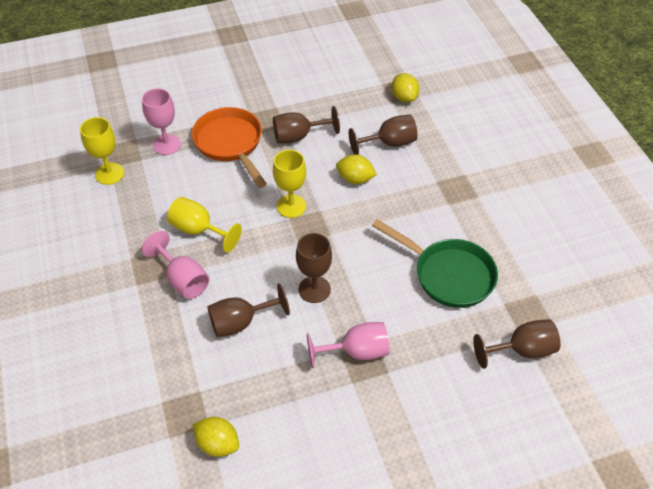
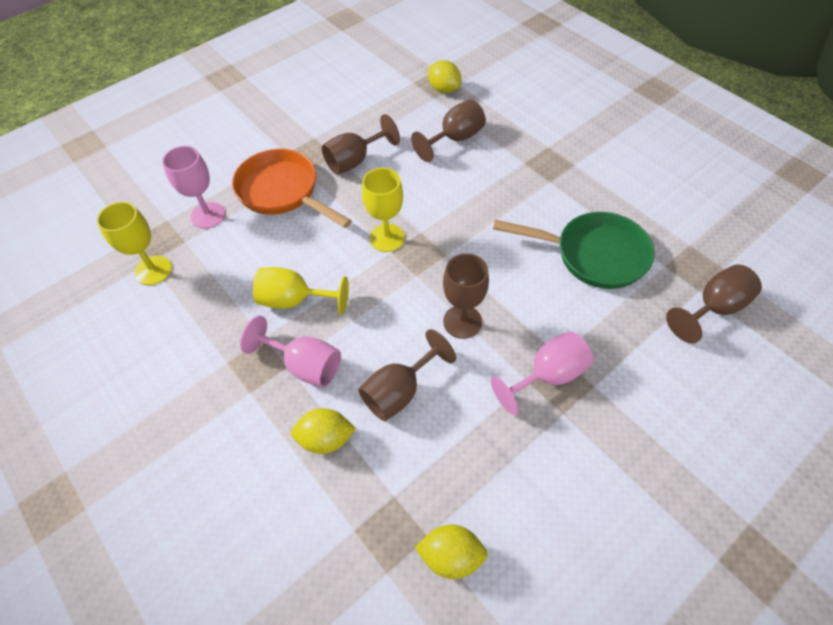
camera: 20 degrees left, 5 degrees up
yellow lemon [336,155,377,184] -> yellow lemon moved to [291,408,356,454]

